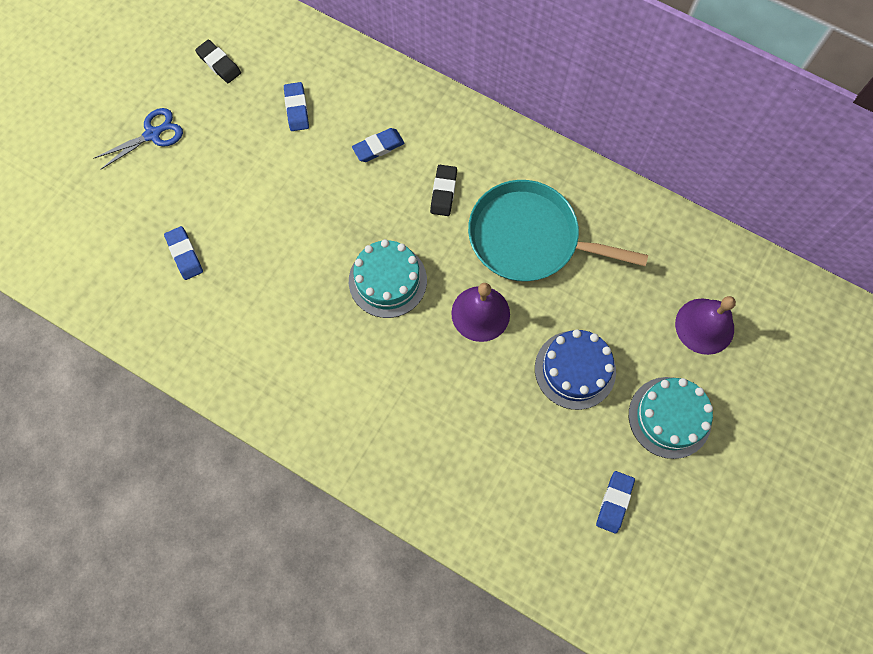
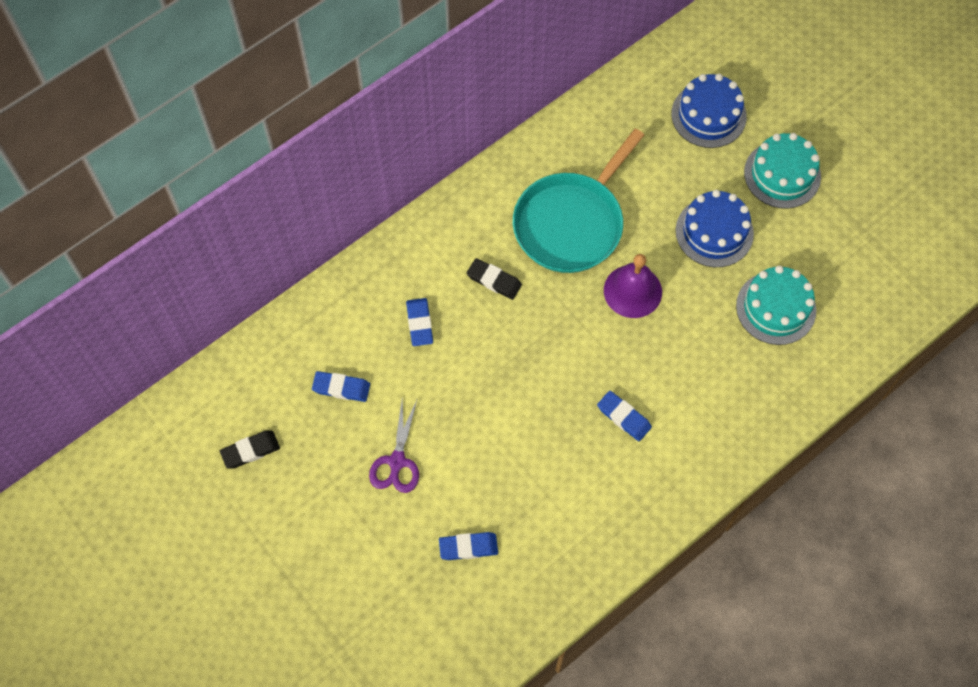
camera: 70 degrees left, 5 degrees down
blue scissors [93,108,183,170] -> none
turquoise cake [349,239,427,318] -> turquoise cake moved to [736,266,816,345]
blue eraser [596,471,635,534] -> blue eraser moved to [597,391,652,441]
purple bell [675,296,736,355] -> blue cake [671,74,747,148]
none -> purple scissors [369,398,419,493]

